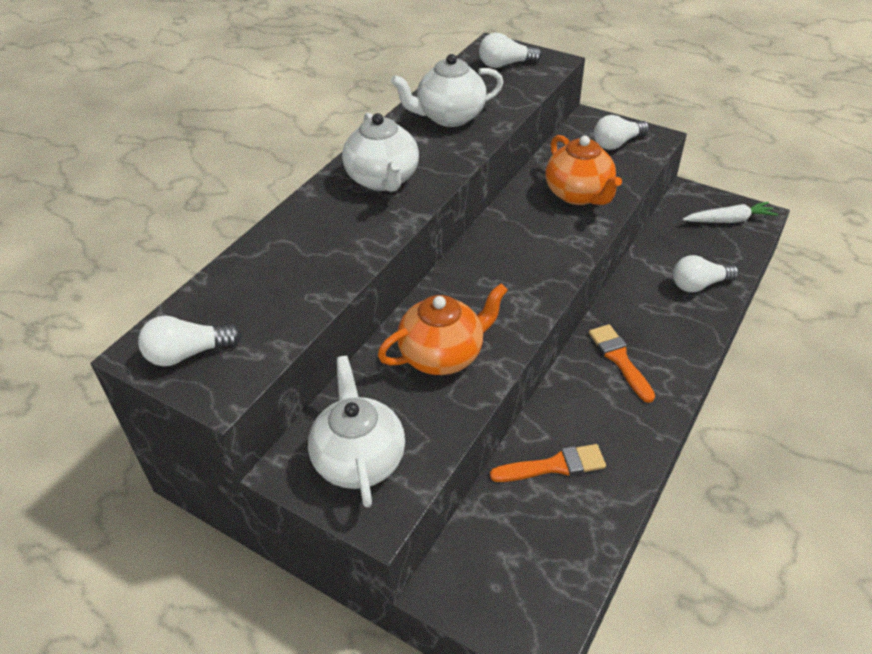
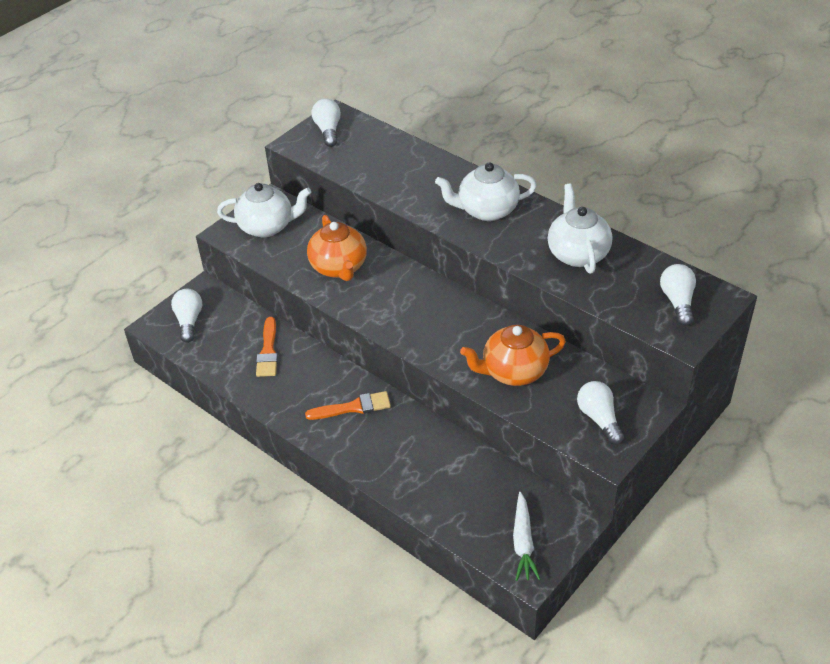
camera: 100 degrees right, 0 degrees up
white light bulb [673,255,739,292] -> white light bulb moved to [171,289,202,343]

